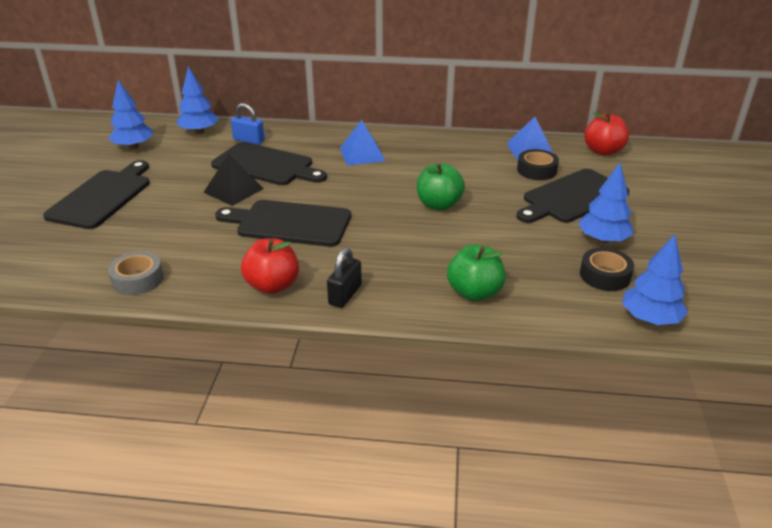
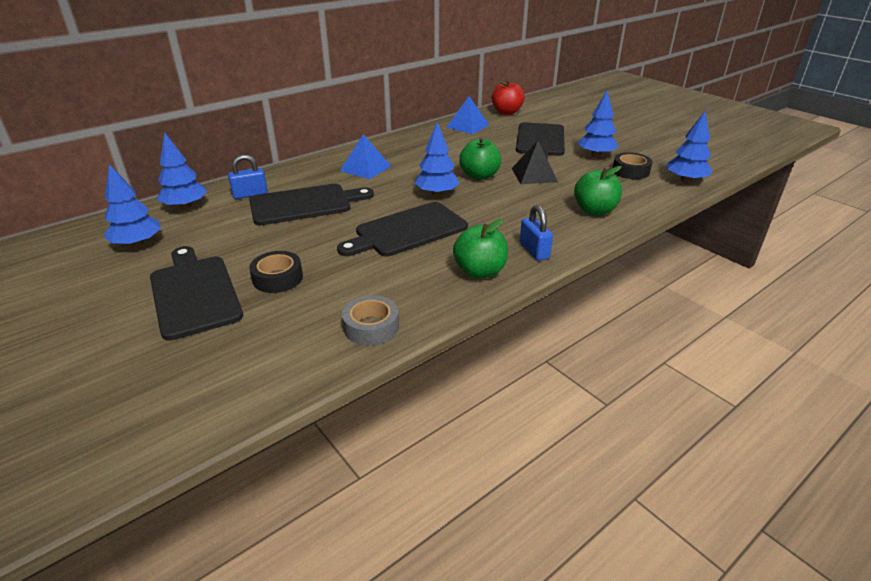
camera: 45 degrees left, 0 degrees up
black pyramid [203,154,264,206] -> black pyramid moved to [512,141,558,184]
red apple [241,238,299,294] -> green apple [453,219,508,279]
black padlock [327,247,362,308] -> blue padlock [520,205,553,261]
black tape [517,149,559,180] -> black tape moved to [249,251,303,293]
none -> blue tree [414,122,460,196]

